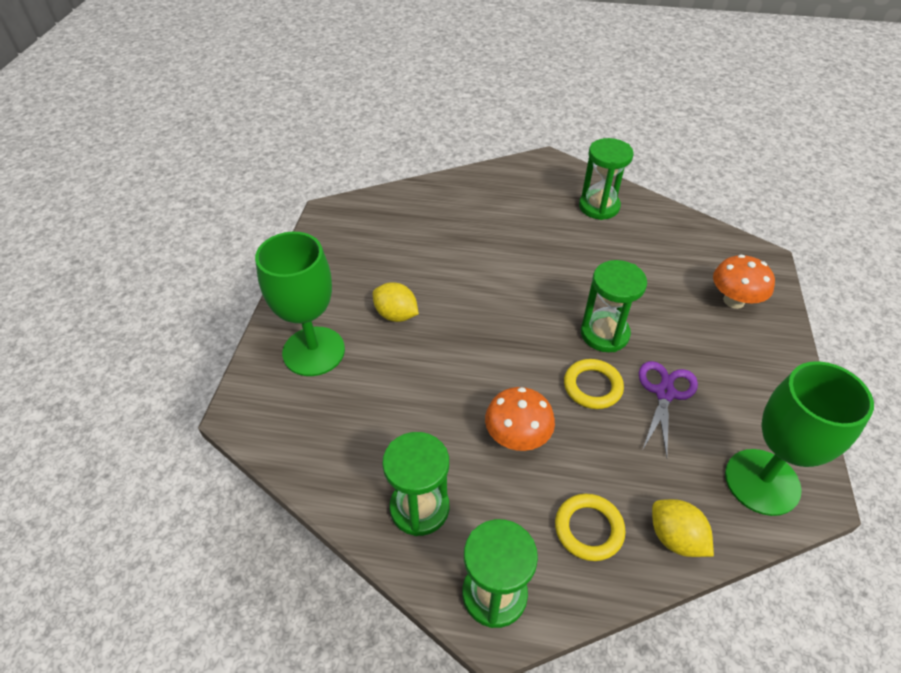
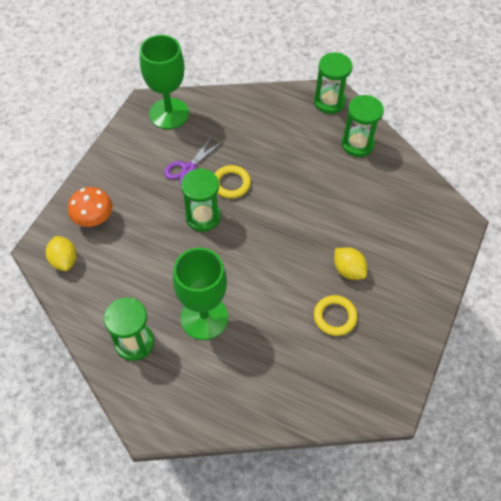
camera: 165 degrees left, 10 degrees up
green goblet [255,232,345,376] -> green goblet moved to [173,248,228,340]
orange mushroom [485,387,555,451] -> none
yellow ring [555,494,626,561] -> yellow ring moved to [314,295,357,336]
yellow lemon [652,499,714,557] -> yellow lemon moved to [46,236,77,271]

